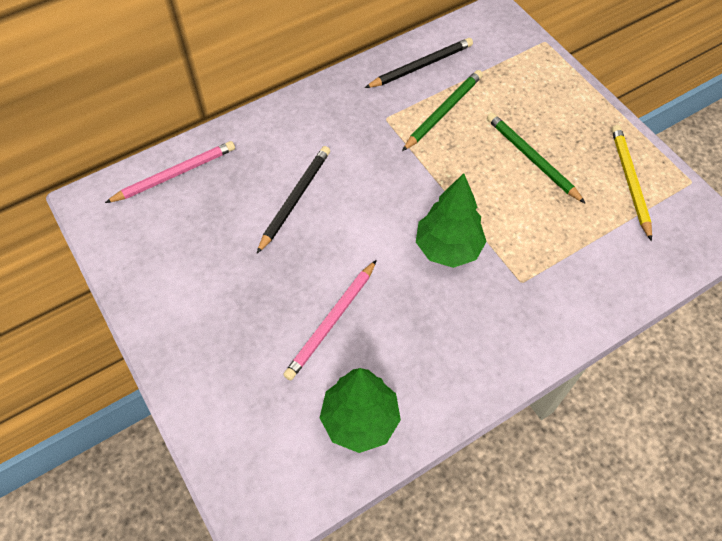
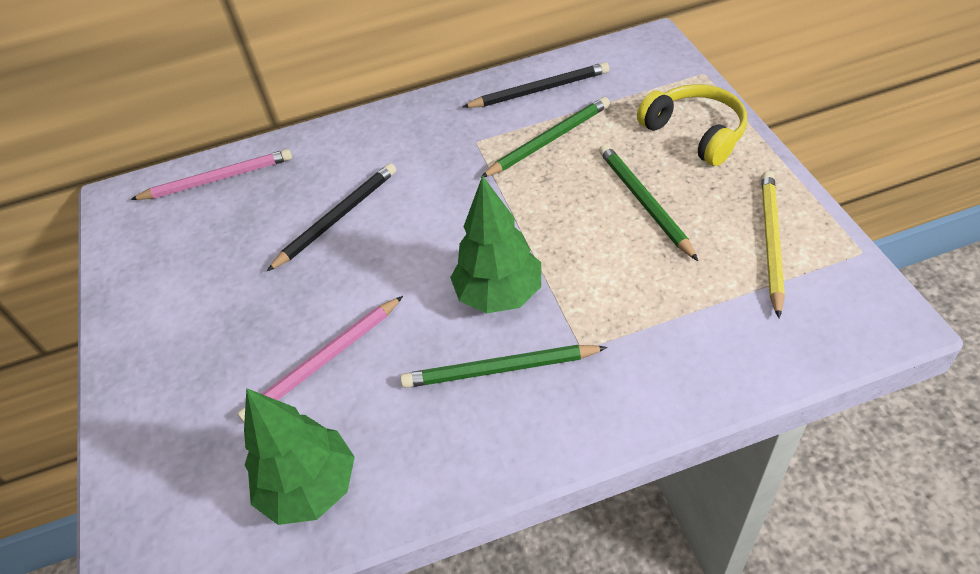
camera: 20 degrees right, 10 degrees down
none -> green pencil [400,345,608,388]
none -> yellow headphones [637,84,747,166]

